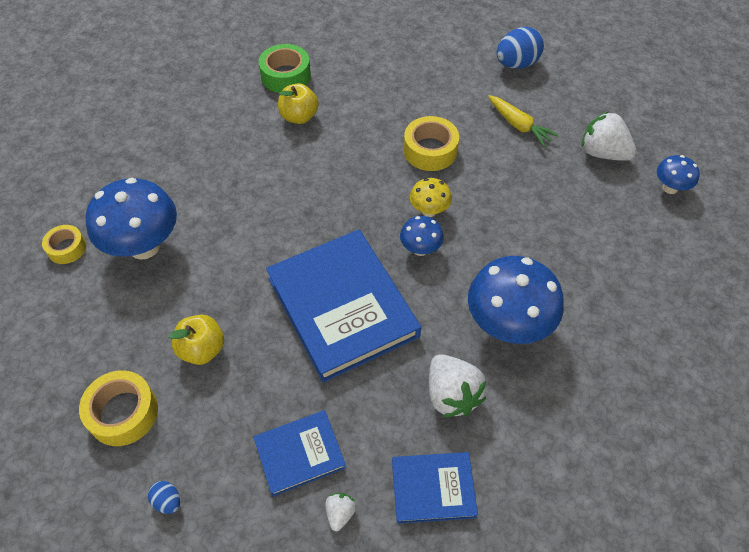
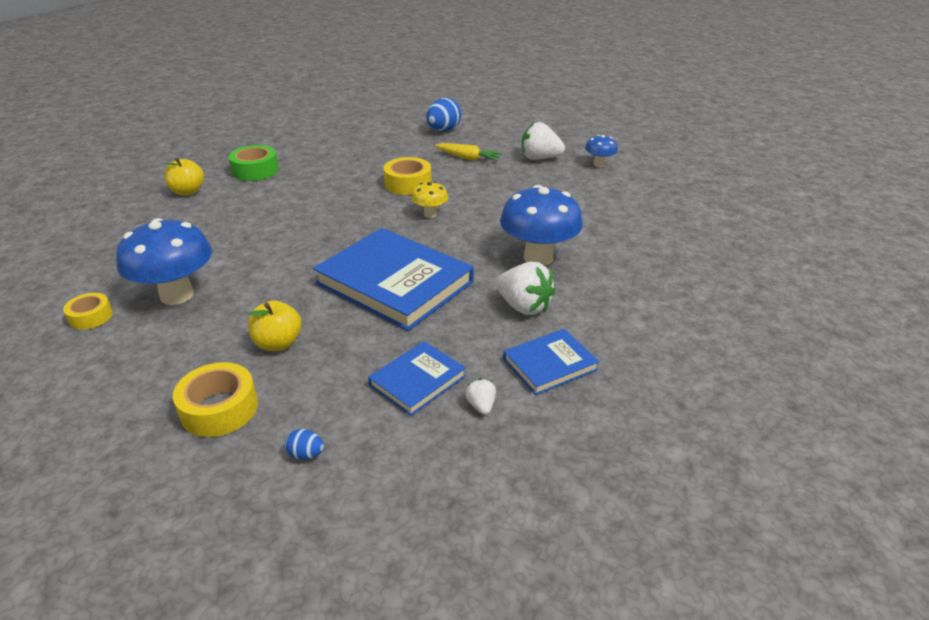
camera: 25 degrees left, 20 degrees down
yellow apple [278,83,319,124] -> yellow apple moved to [164,157,204,196]
blue mushroom [400,216,444,256] -> none

